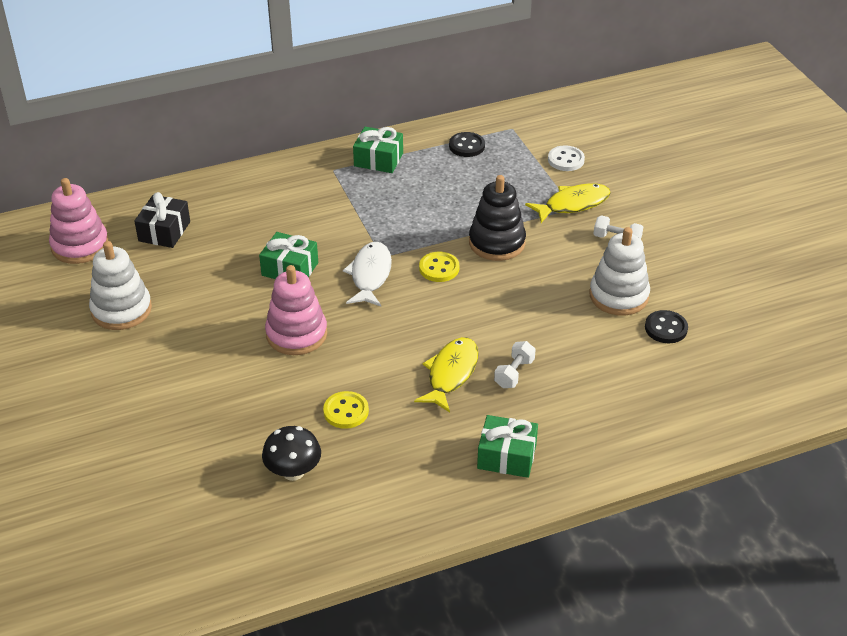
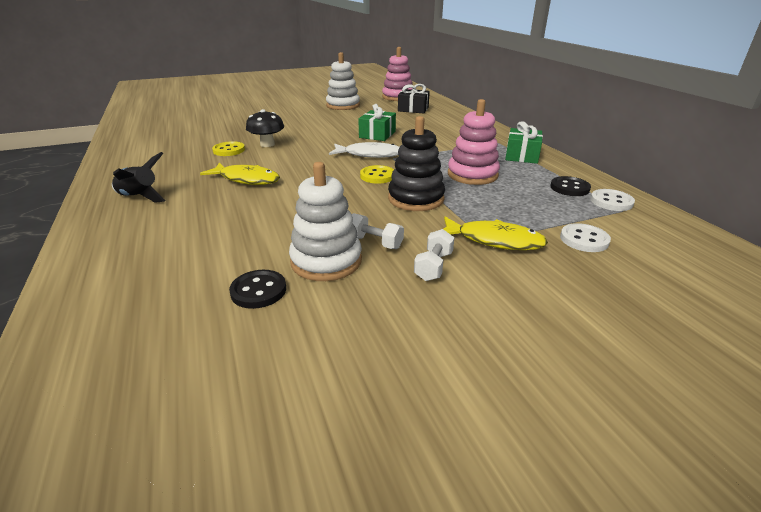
camera: 90 degrees right, 10 degrees down
black mushroom [262,426,321,481] -> black mushroom moved to [246,109,284,147]
pink stacking toy [265,265,327,355] -> pink stacking toy moved to [448,99,500,185]
green gift [477,415,538,478] -> black rocket [112,152,166,202]
white dumbbell [494,341,536,388] -> white dumbbell moved to [352,213,404,249]
yellow fish [525,183,611,223] -> yellow fish turned 45 degrees counterclockwise [444,217,548,250]
none -> white button [590,189,635,211]

